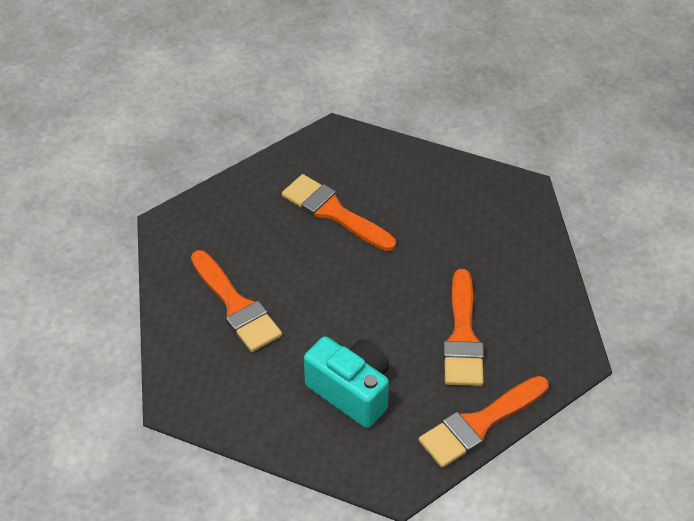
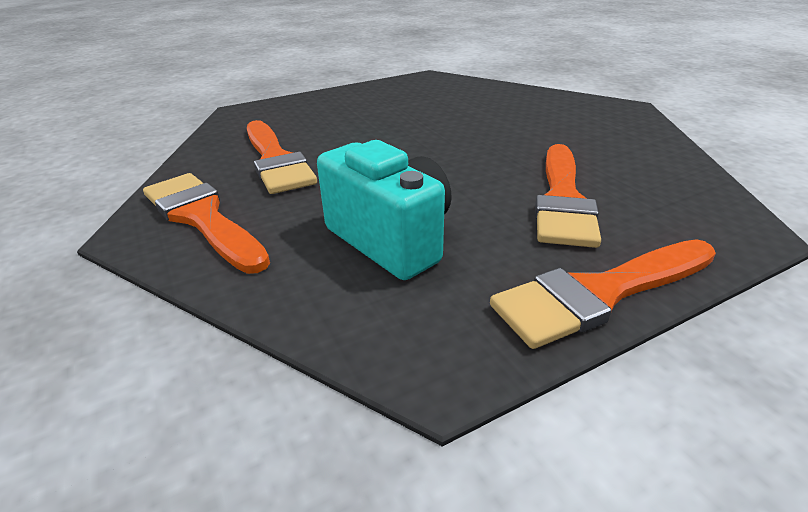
camera: 10 degrees right, 15 degrees down
orange brush [282,174,396,251] -> orange brush moved to [143,173,270,274]

